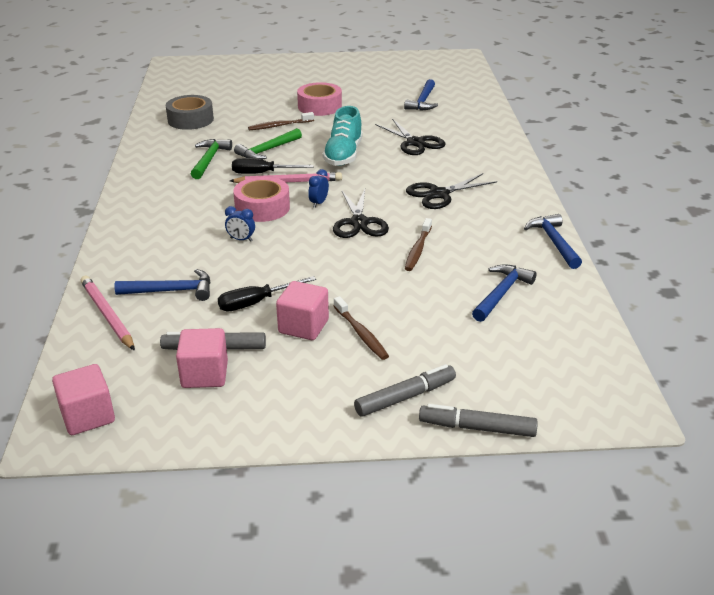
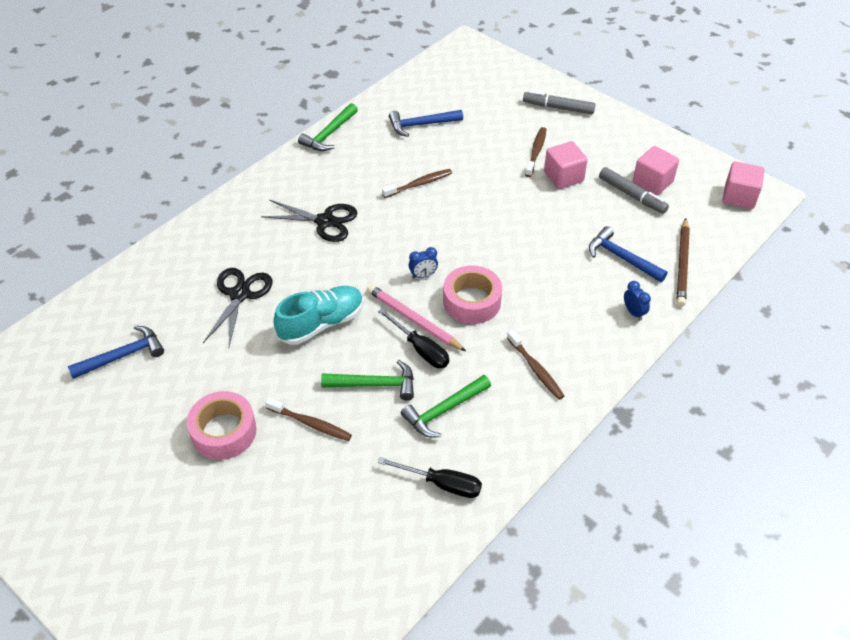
camera: 135 degrees left, 15 degrees up
pink pencil [80,276,135,351] -> brown pencil [676,218,690,307]
grey tape [166,95,214,130] -> none
black screwdriver [218,276,316,312] -> black screwdriver moved to [378,457,482,498]
blue clock [225,206,255,241] -> blue clock moved to [624,281,651,320]
black scissors [333,189,389,238] -> none
grey marker [419,404,538,437] -> none
blue hammer [524,214,582,269] -> green hammer [298,103,358,151]
none -> brown toothbrush [507,330,564,400]

